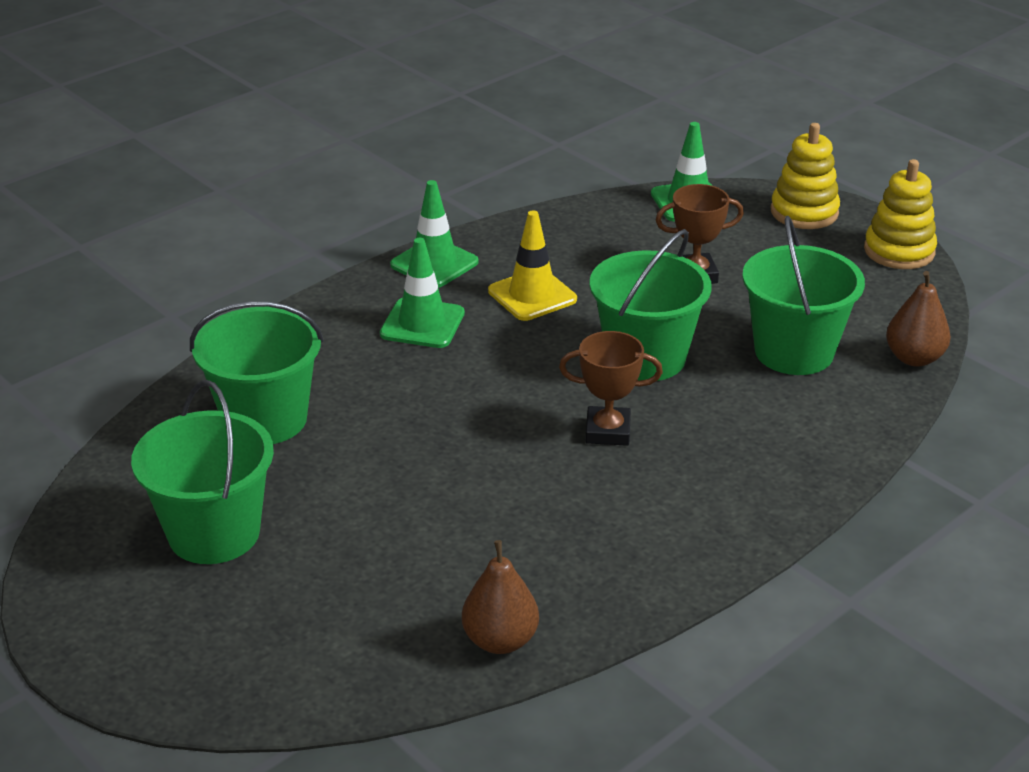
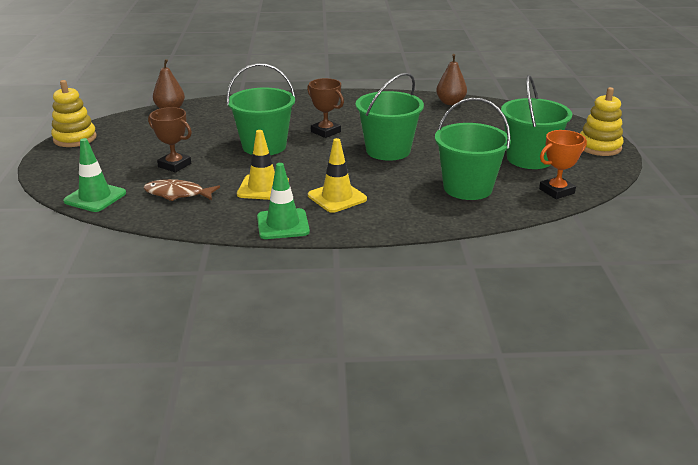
camera: 140 degrees left, 5 degrees down
green traffic cone [380,238,465,348] -> yellow traffic cone [308,138,367,213]
green bucket [742,216,865,375] -> green bucket moved to [356,73,424,161]
yellow stacking toy [771,123,840,229] -> yellow stacking toy moved to [580,87,624,156]
none -> brown fish [143,179,220,201]
none -> orange trophy [539,130,587,199]

